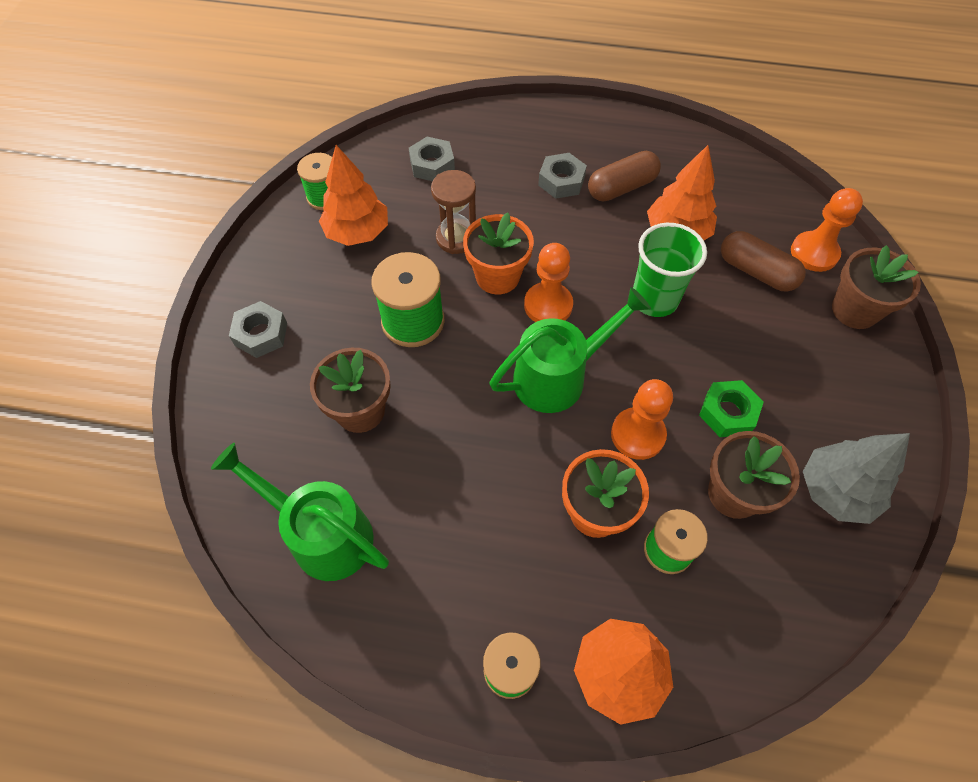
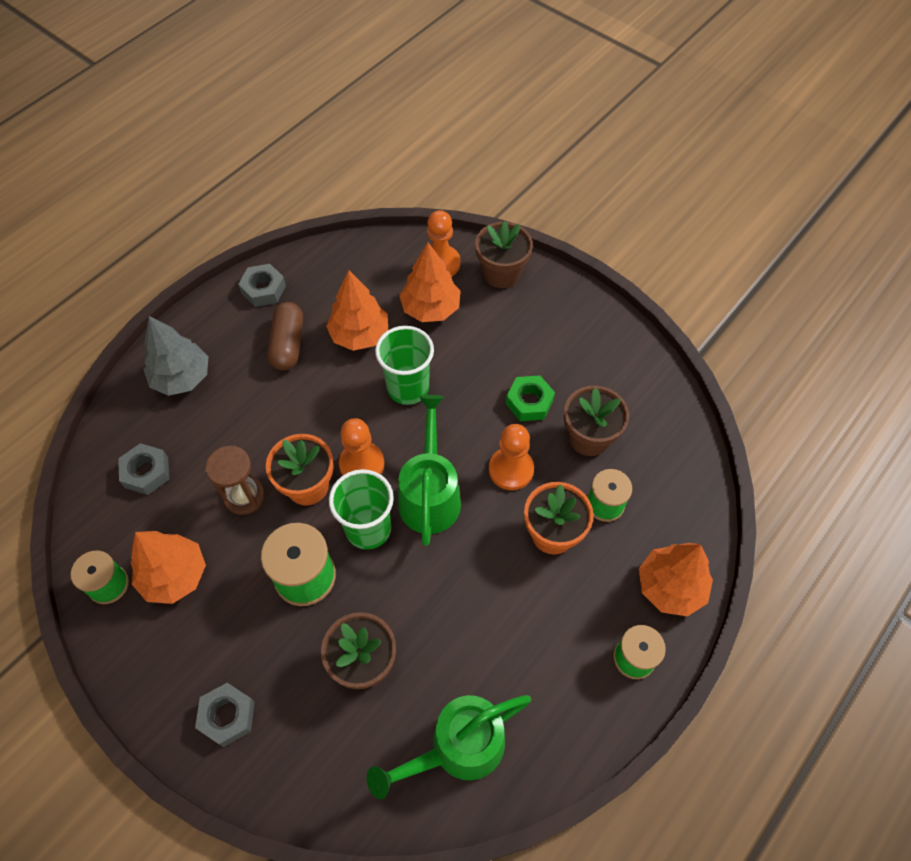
camera: 60 degrees left, 0 degrees up
grey nut [538,153,587,199] -> grey nut moved to [238,264,286,307]
brown capsule [721,231,806,292] -> orange tree [399,242,461,322]
grey tree [803,433,910,524] -> grey tree moved to [144,316,208,396]
none -> green cup [329,469,394,550]

